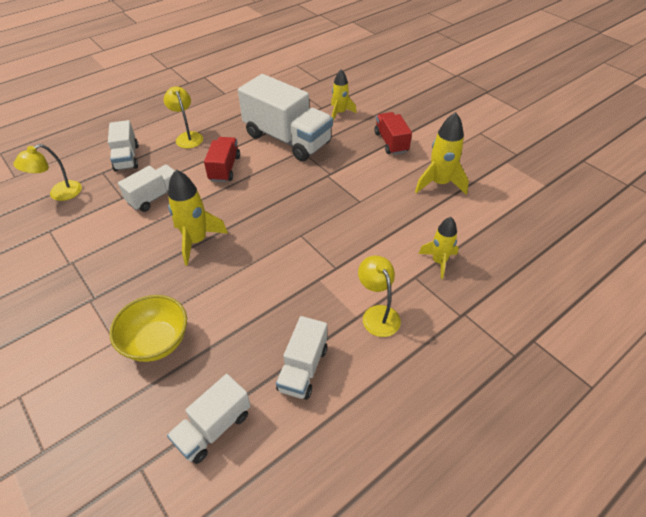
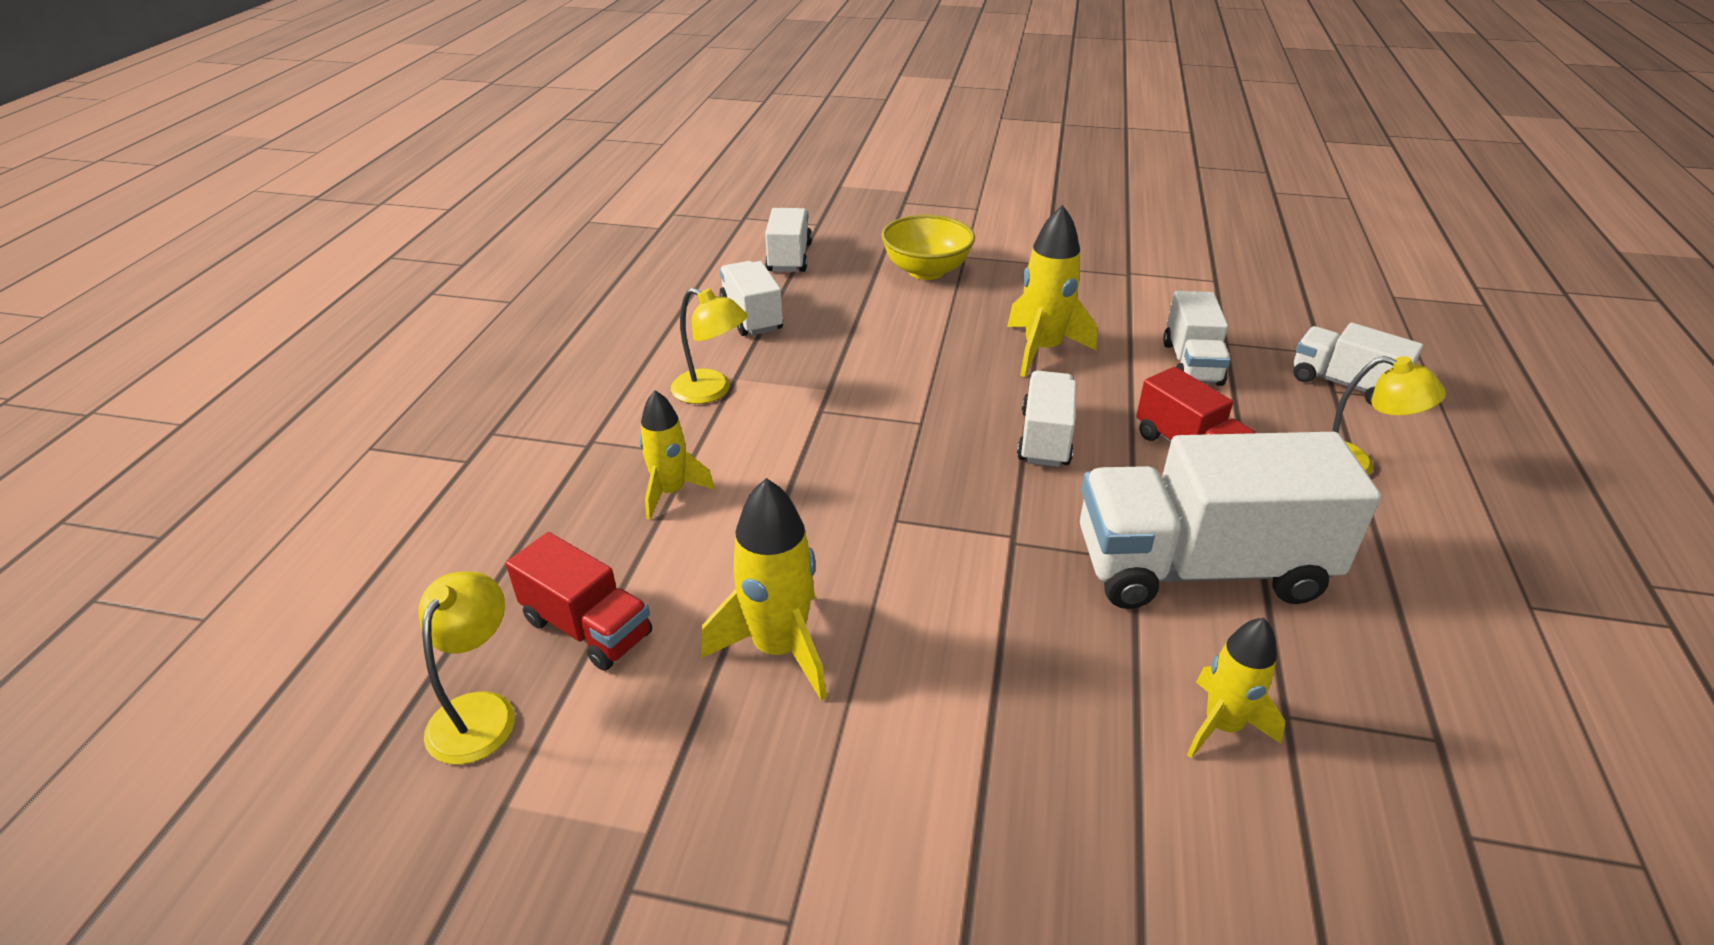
camera: 140 degrees right, 10 degrees down
yellow lamp [13,144,82,201] -> yellow lamp moved to [419,572,515,764]
red truck [375,112,412,155] -> red truck moved to [506,532,652,671]
none -> white truck [1017,371,1076,467]

